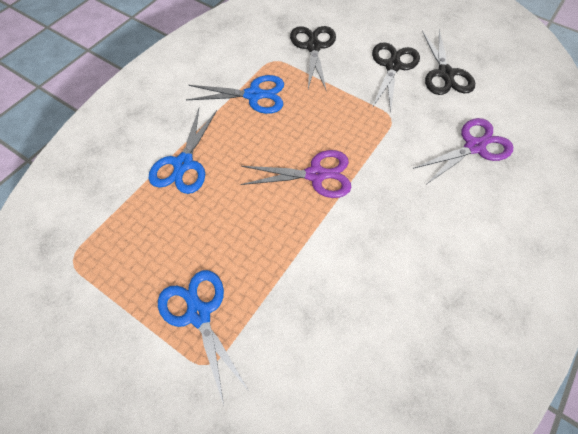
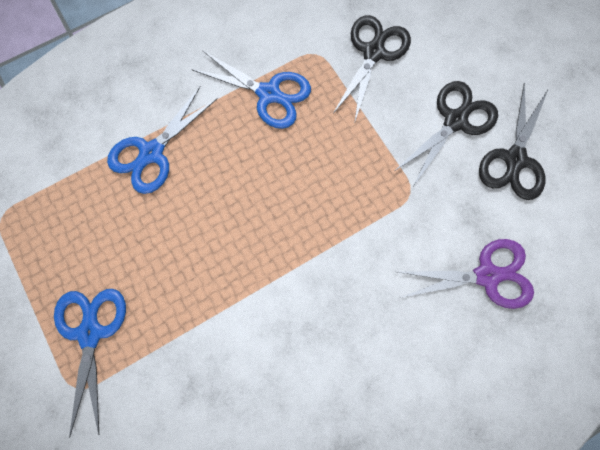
camera: 25 degrees right, 15 degrees up
purple scissors [241,150,351,198] -> none

